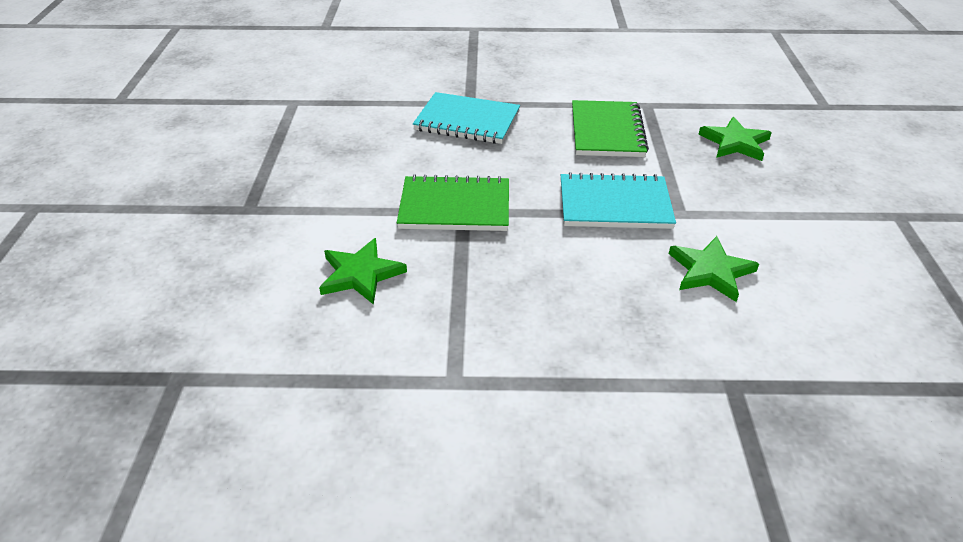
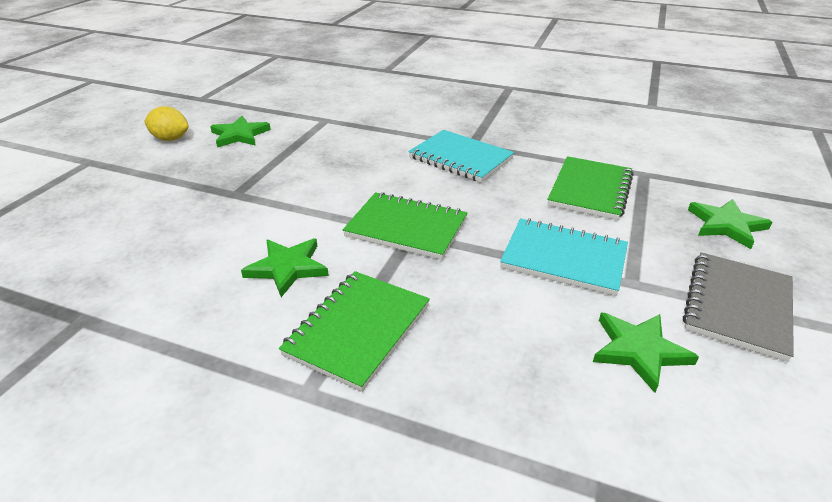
camera: 20 degrees right, 5 degrees down
none -> yellow lemon [144,106,189,141]
none -> green star [210,116,271,148]
none -> green notebook [279,271,430,392]
none -> grey notebook [683,252,794,362]

